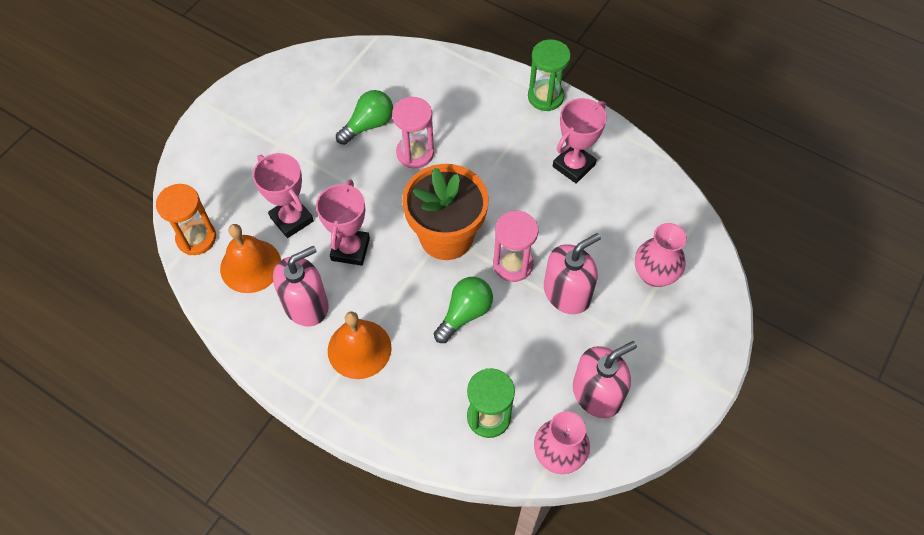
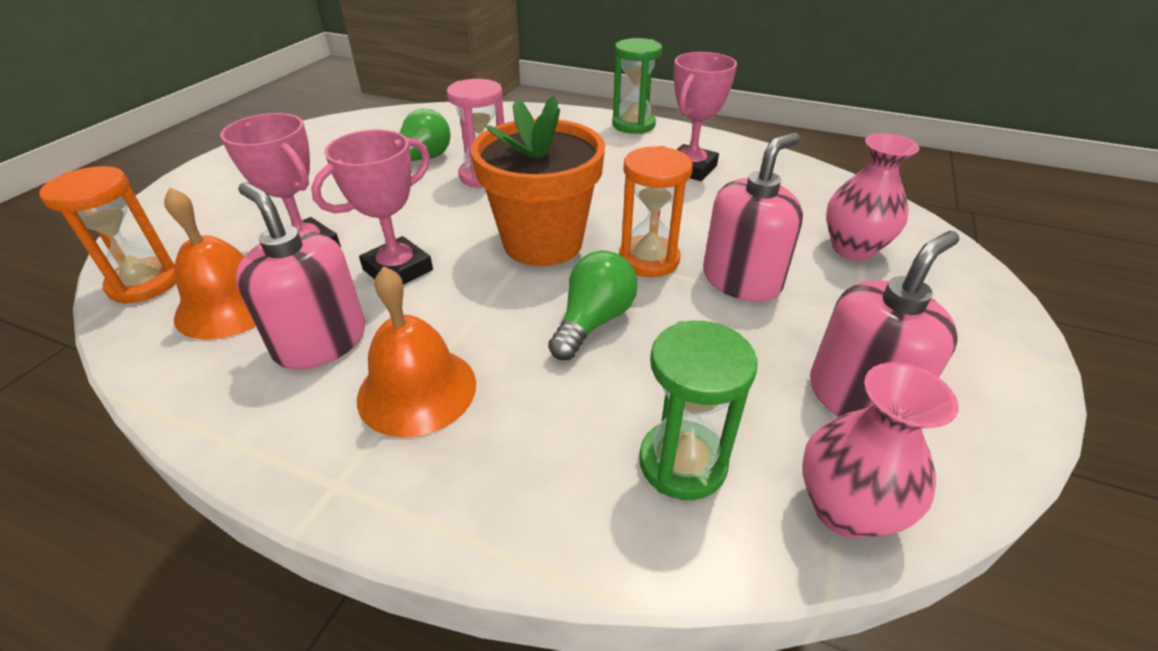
camera: 10 degrees left, 20 degrees down
pink soap dispenser [273,246,329,327] -> pink soap dispenser turned 90 degrees counterclockwise [236,182,366,370]
pink trophy [316,179,370,266] -> pink trophy turned 45 degrees clockwise [311,130,433,285]
pink hourglass [493,211,538,282] -> orange hourglass [619,146,693,277]

